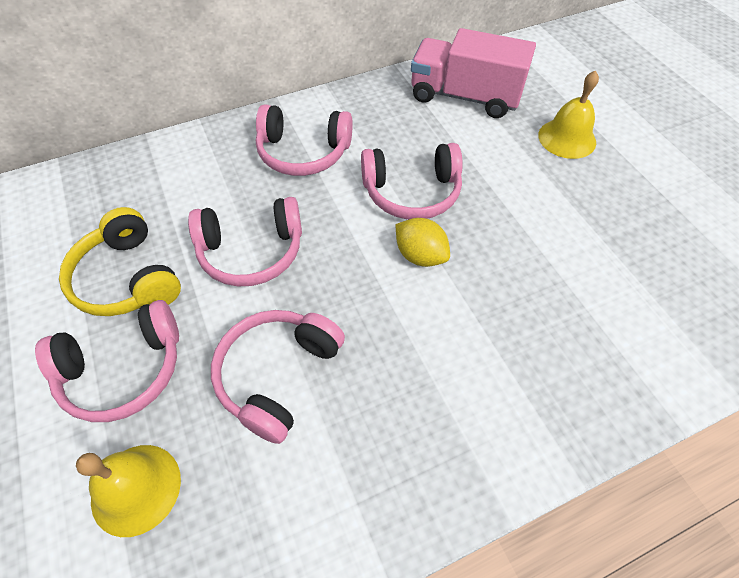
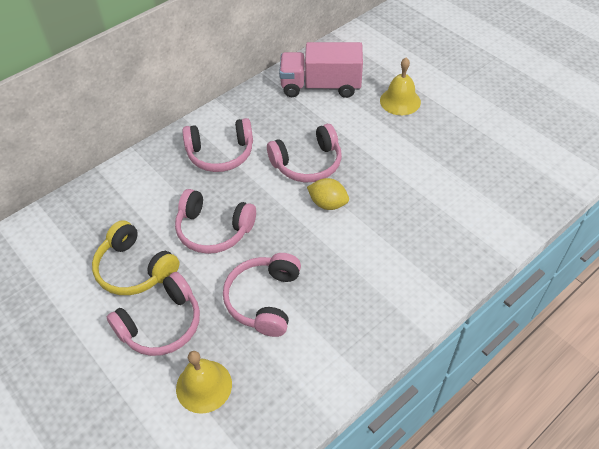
camera: 15 degrees left, 5 degrees down
pink headphones [188,197,302,286] -> pink headphones turned 45 degrees clockwise [175,189,256,254]

